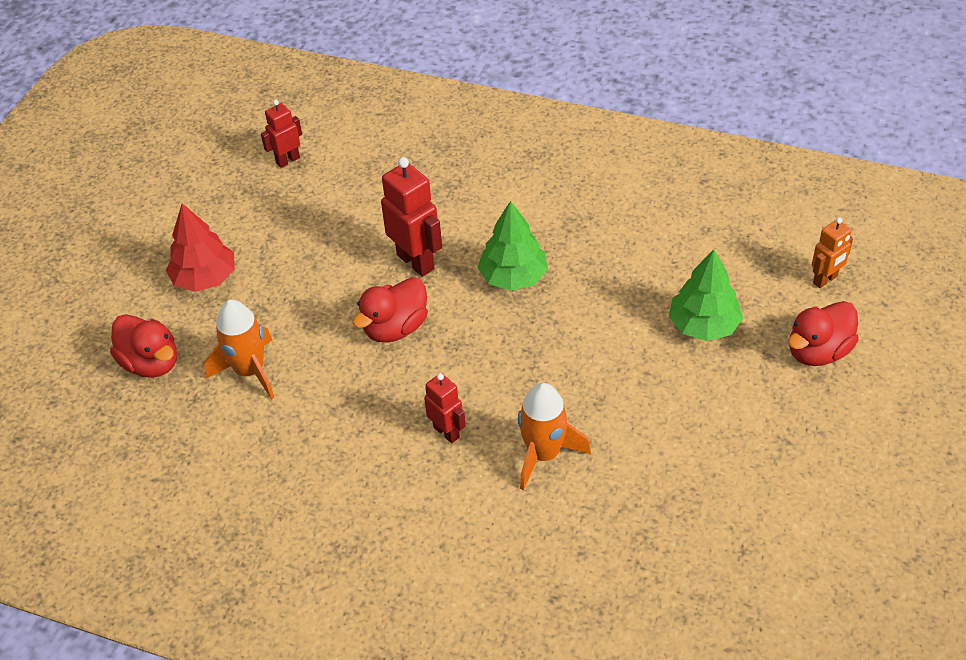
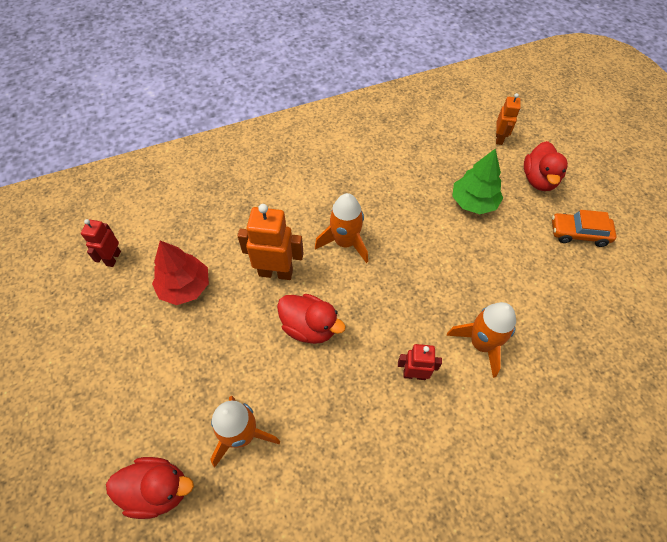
camera: 45 degrees left, 10 degrees up
red tree [166,203,235,292] -> red tree moved to [152,241,209,305]
red duck [353,277,428,342] -> red duck turned 60 degrees counterclockwise [277,294,346,344]
red robot [381,157,442,277] -> orange robot [238,204,304,280]
green tree [477,201,548,291] -> orange rocket [315,193,368,263]
none -> orange car [552,210,617,247]

